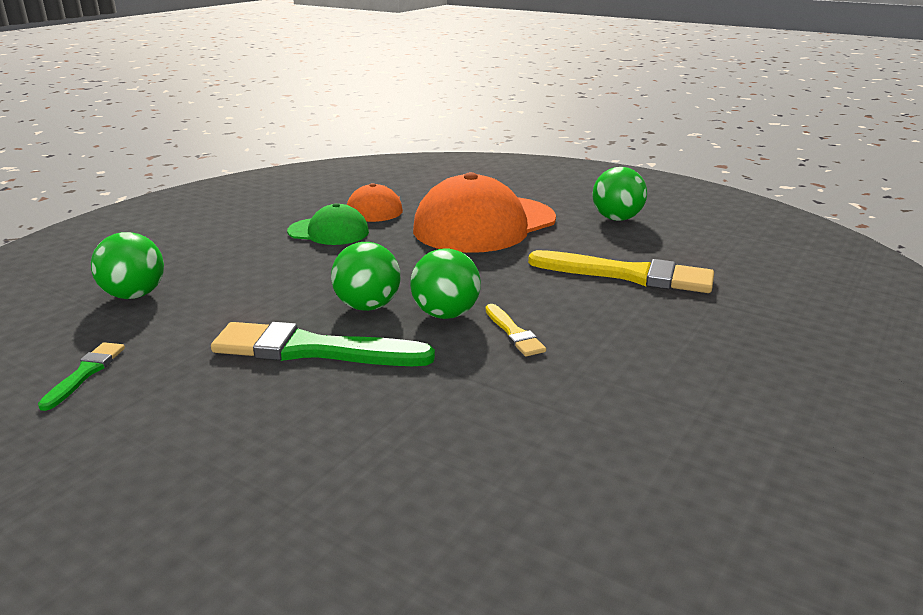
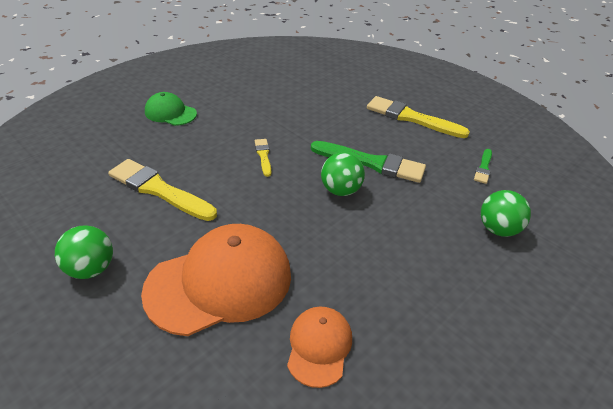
camera: 170 degrees left, 15 degrees up
green cap [287,203,369,245] -> green cap moved to [145,92,197,126]
green ball [410,249,481,319] -> none
none -> yellow brush [367,96,470,138]

